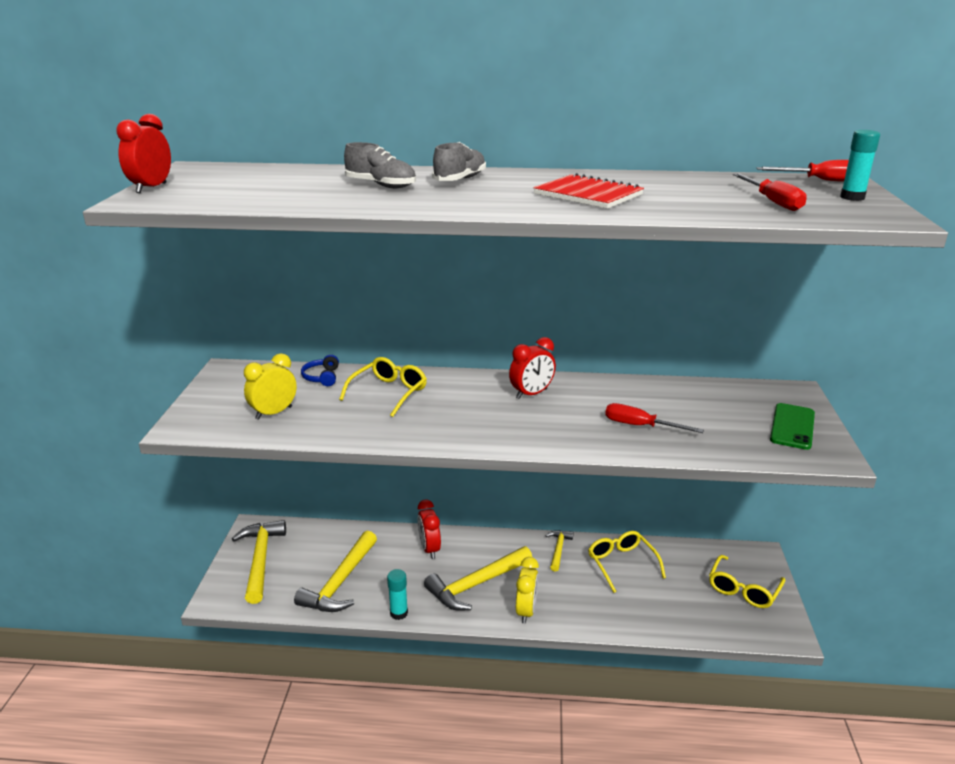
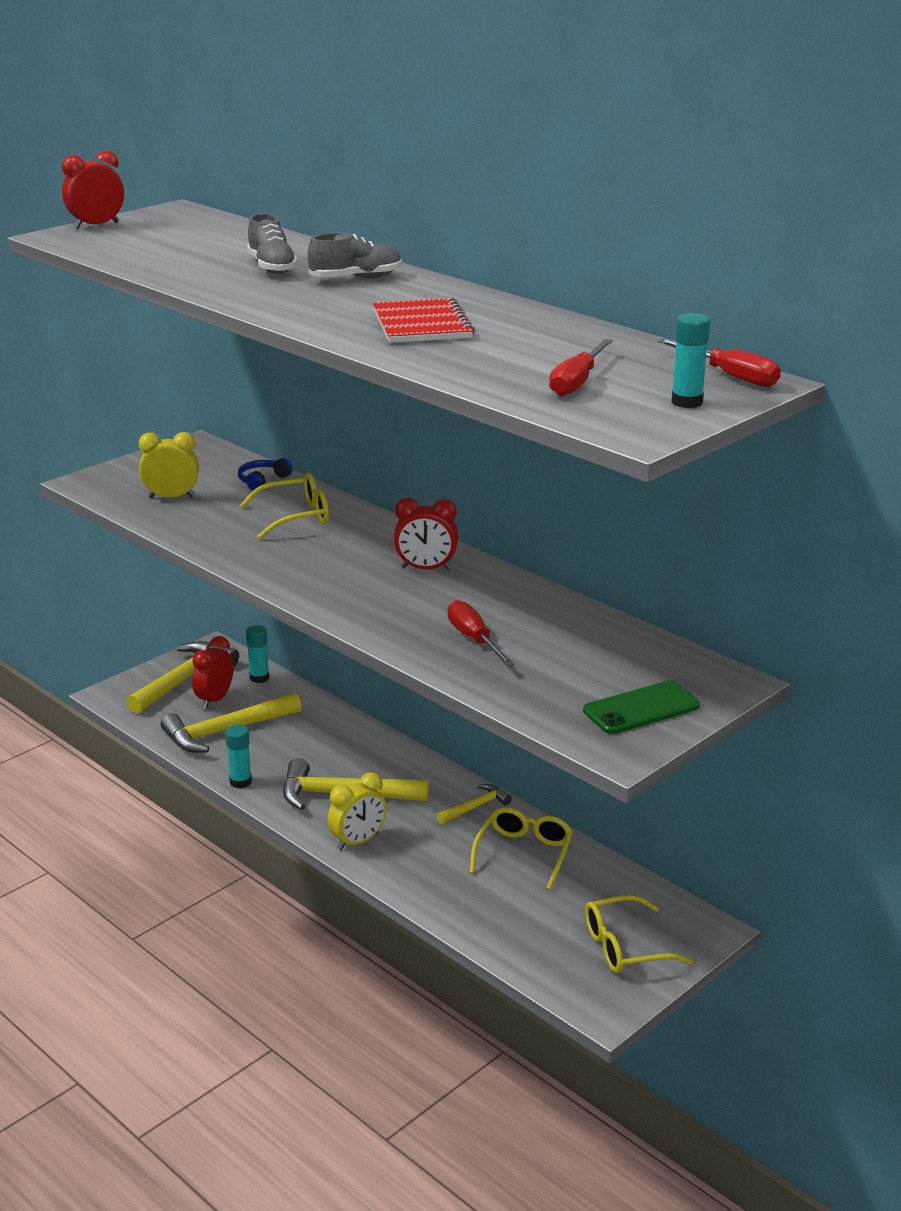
camera: 40 degrees right, 0 degrees up
red clock [418,500,441,559] -> red clock moved to [192,636,234,709]
none -> turquoise glue stick [246,625,269,683]

